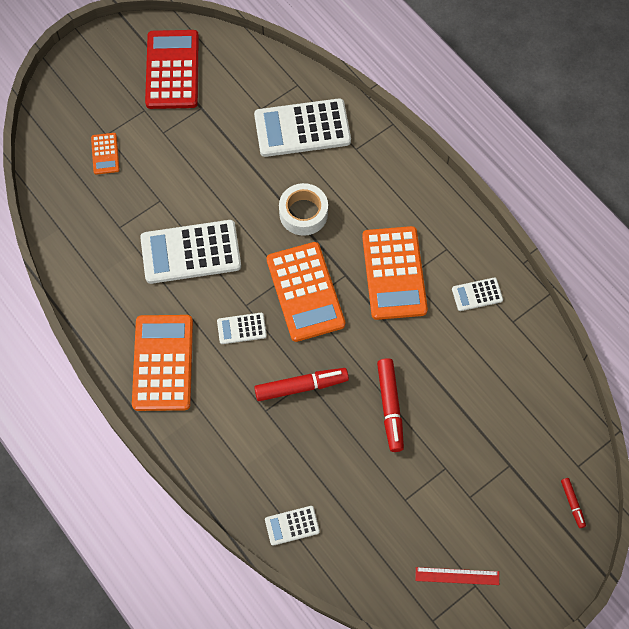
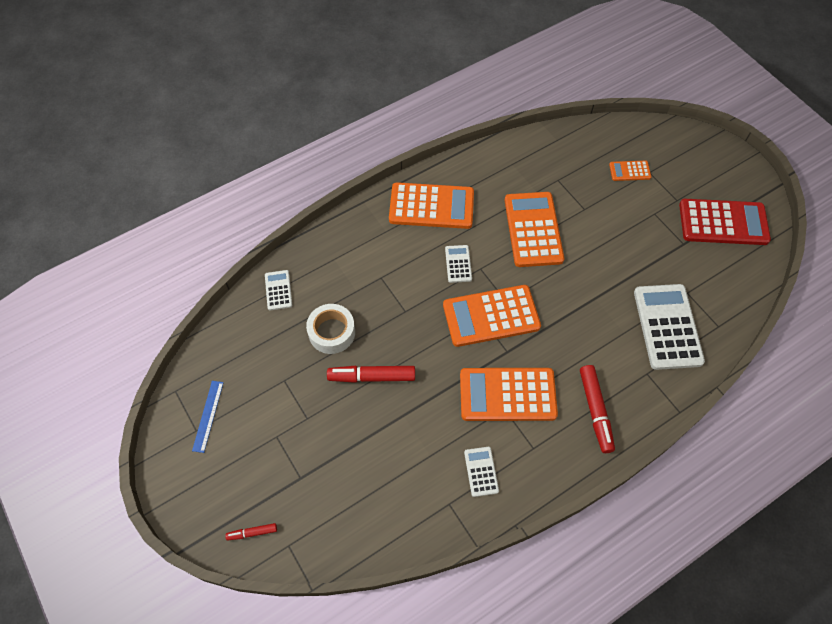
camera: 95 degrees right, 5 degrees down
white calculator [140,220,241,284] -> orange calculator [505,192,564,267]
red marker [254,368,349,401] -> red marker moved to [580,365,615,453]
white tape [279,183,328,236] -> white tape moved to [306,304,355,354]
red ruler [415,567,499,585] -> blue ruler [192,381,224,453]

